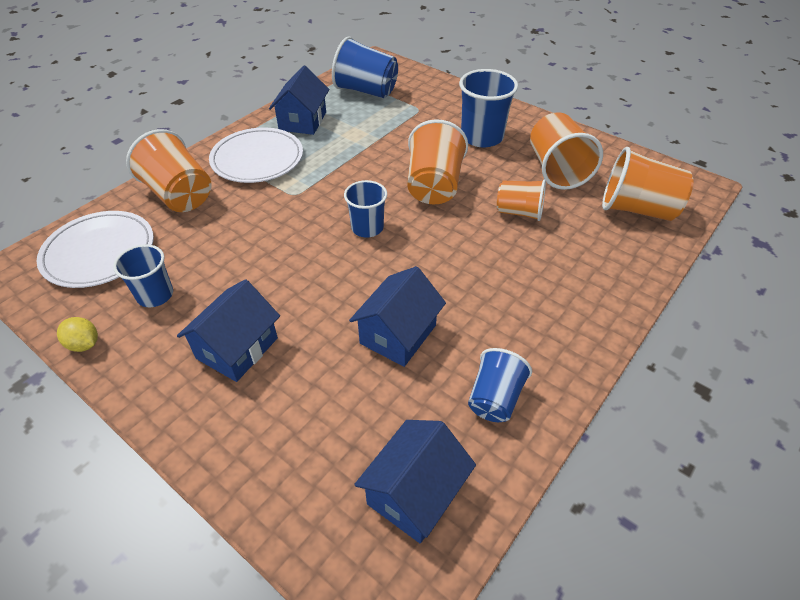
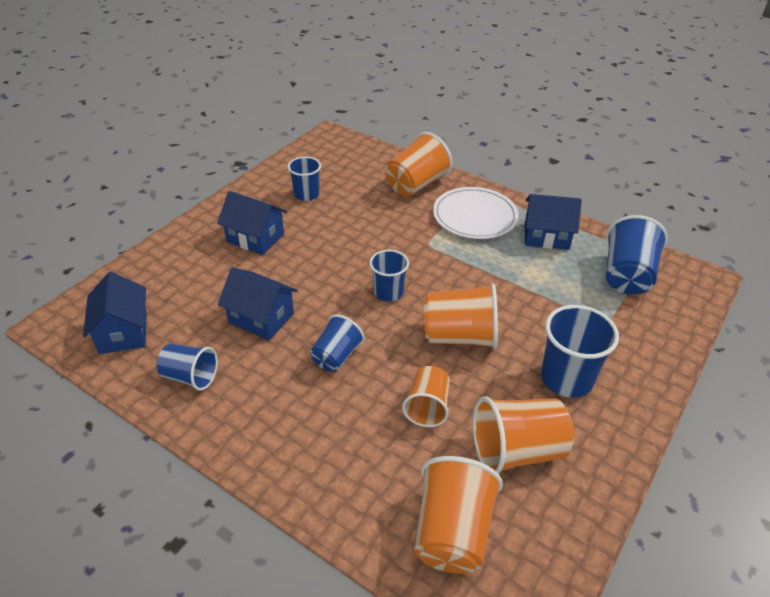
camera: 85 degrees right, 5 degrees down
white plate [36,211,154,288] -> none
yellow lemon [57,317,98,352] -> none
blue house [354,420,476,543] -> blue house turned 45 degrees clockwise [83,272,147,354]
none -> blue cup [310,315,365,372]

